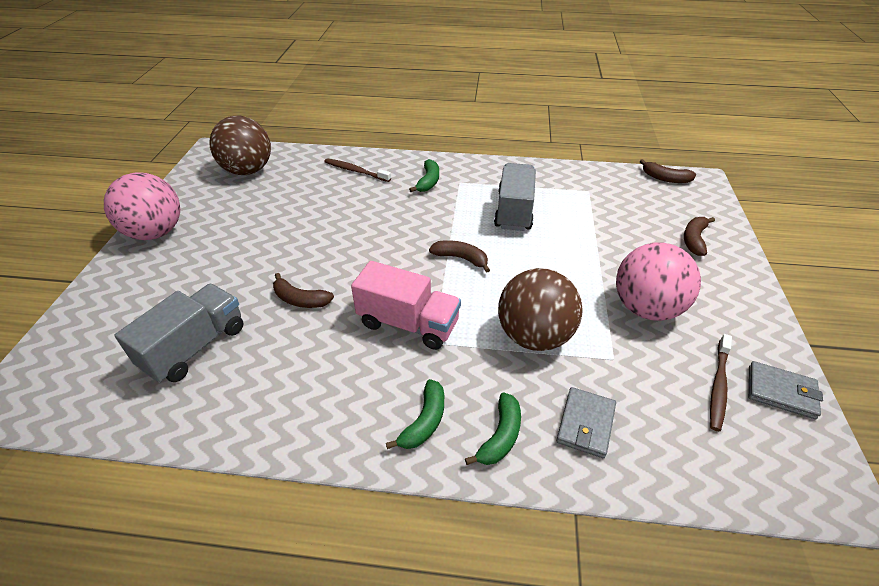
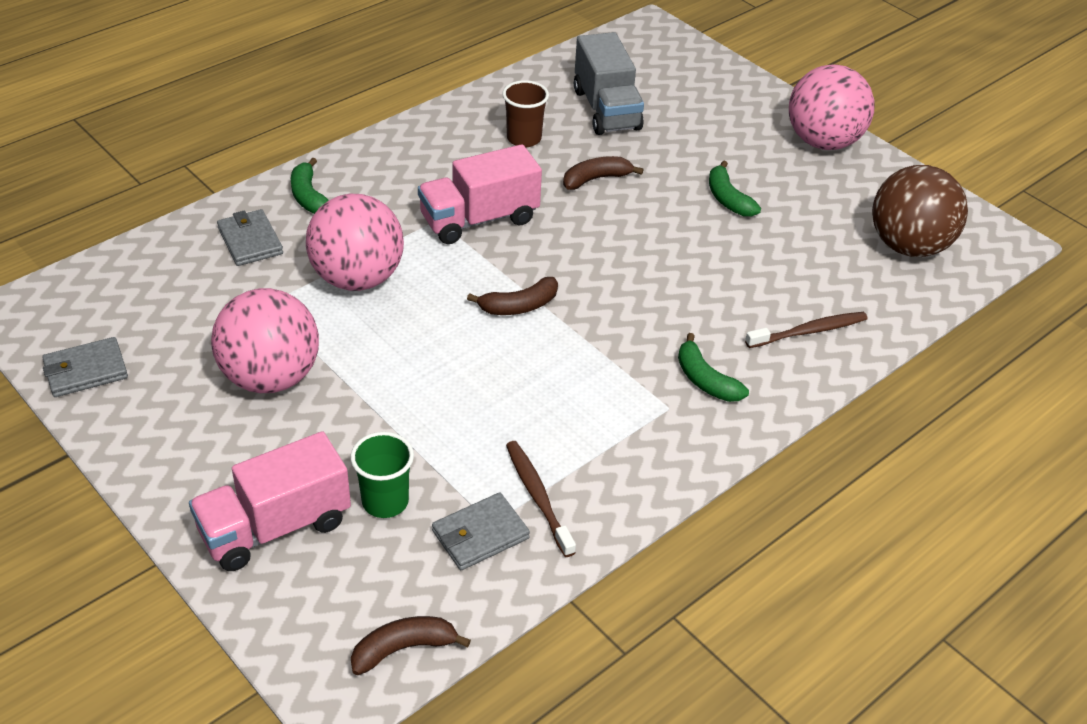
camera: 130 degrees right, 0 degrees up
green banana [386,379,444,449] -> green banana moved to [709,161,761,217]
grey truck [494,163,536,231] -> none
brown ball [498,268,583,351] -> pink ball [306,194,404,291]
brown banana [684,217,715,256] -> pink truck [189,431,351,571]
brown toothbrush [710,334,732,431] -> brown toothbrush moved to [506,441,576,557]
none -> green cup [350,432,414,518]
none -> grey wallet [432,492,530,570]
none -> brown cup [502,80,549,147]

